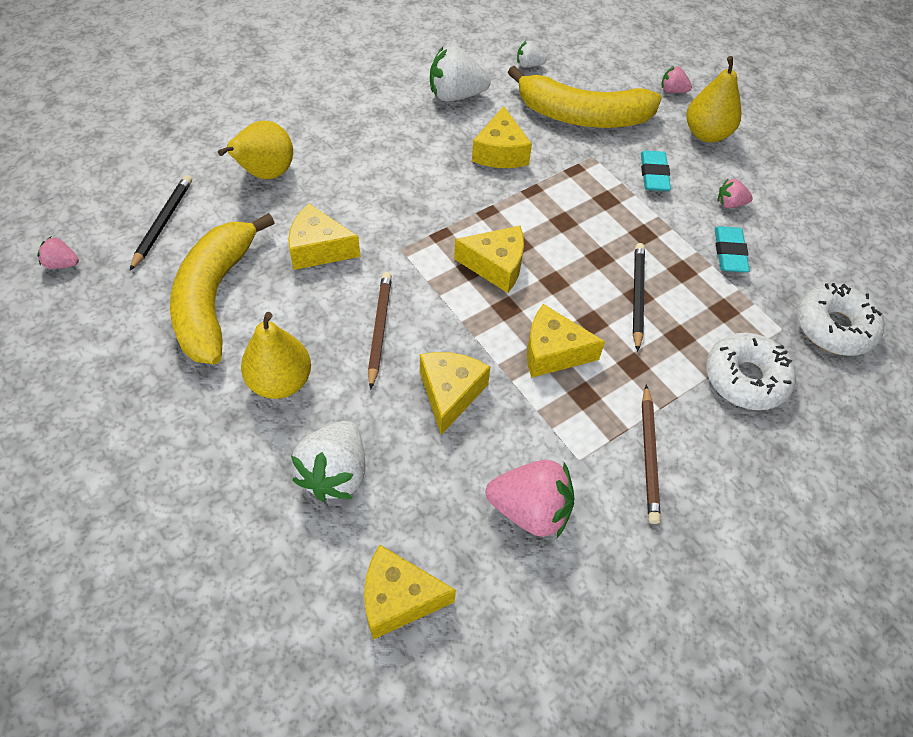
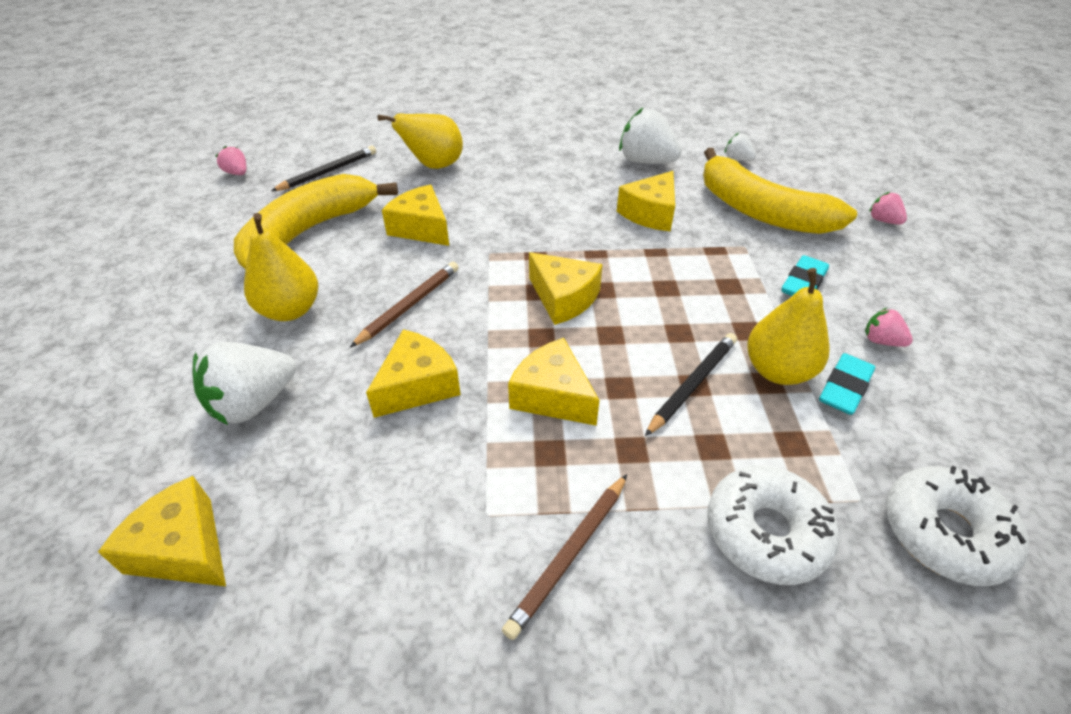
camera: 35 degrees right, 10 degrees down
pink strawberry [486,460,575,538] -> none
yellow pear [686,56,741,142] -> yellow pear moved to [747,268,830,385]

